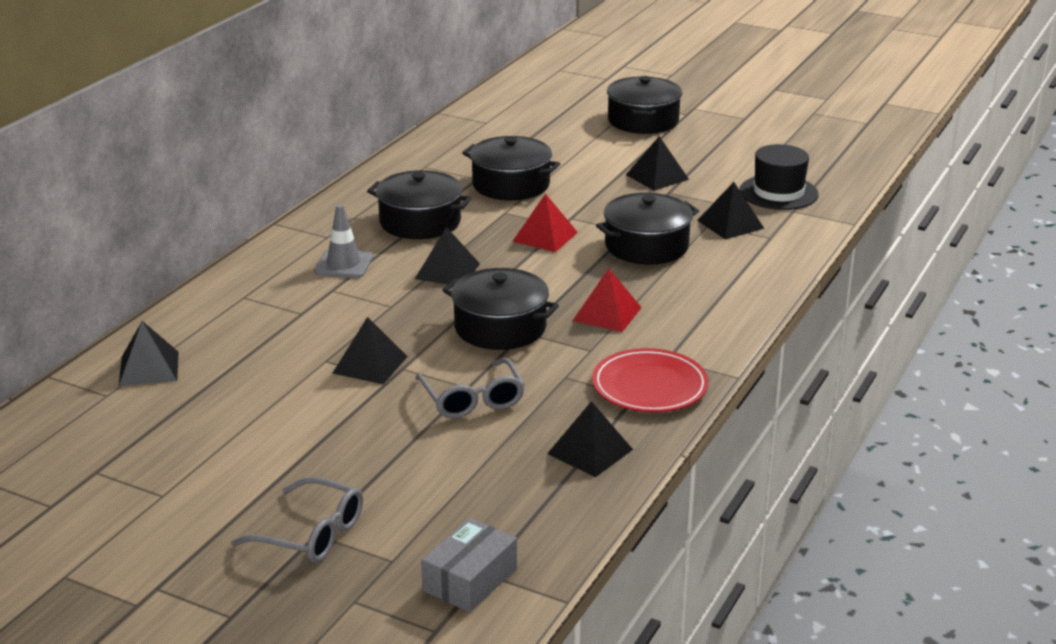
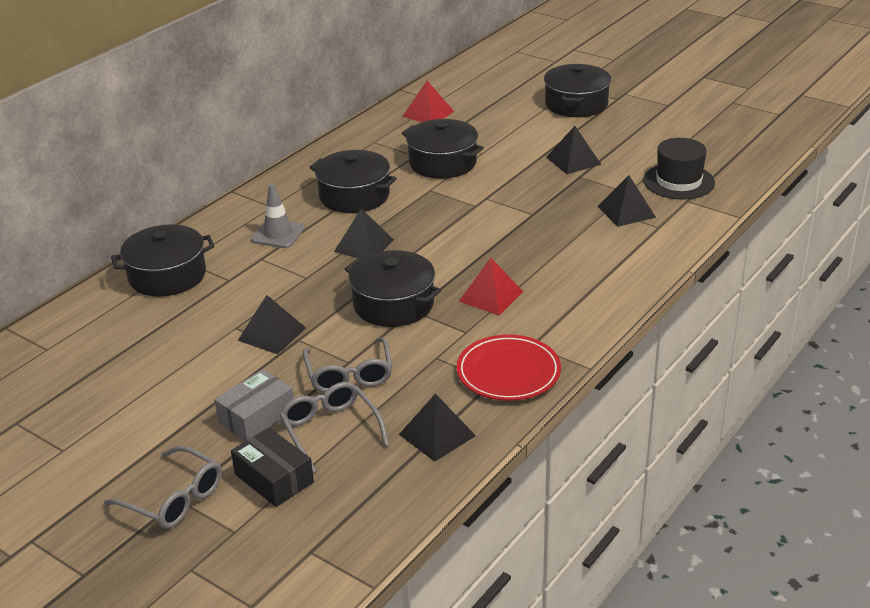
camera: 10 degrees right, 5 degrees up
black pyramid [119,321,179,386] -> none
grey box [421,518,517,612] -> grey box moved to [214,369,294,441]
red pyramid [512,194,578,252] -> red pyramid moved to [403,81,454,123]
black pot [596,193,699,265] -> black pot moved to [111,224,214,297]
none -> black box [231,427,314,507]
none -> grey glasses [279,382,389,473]

